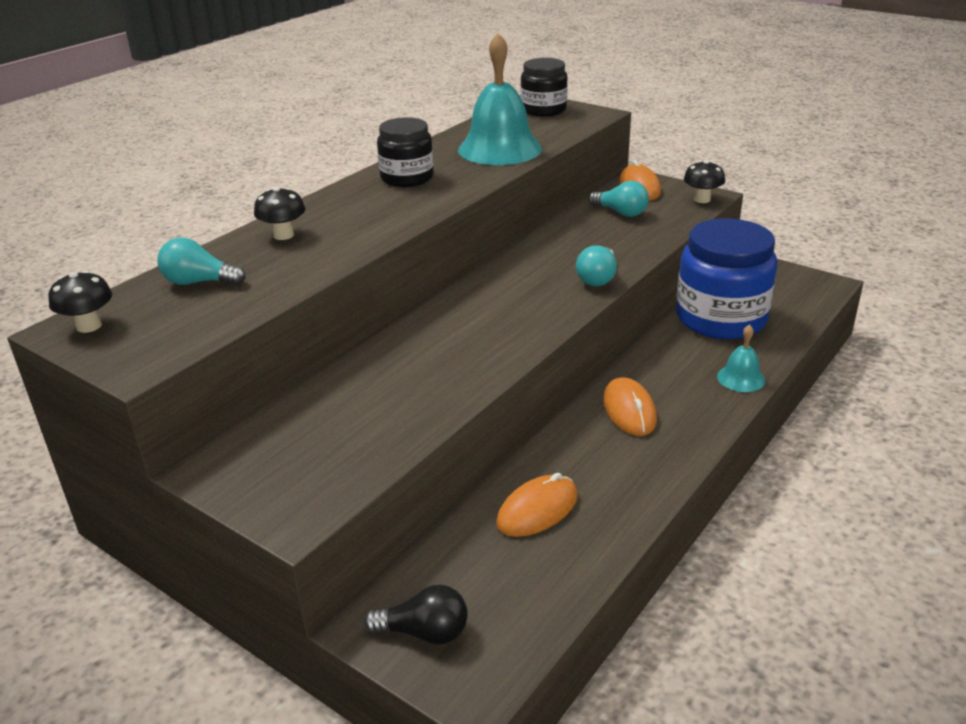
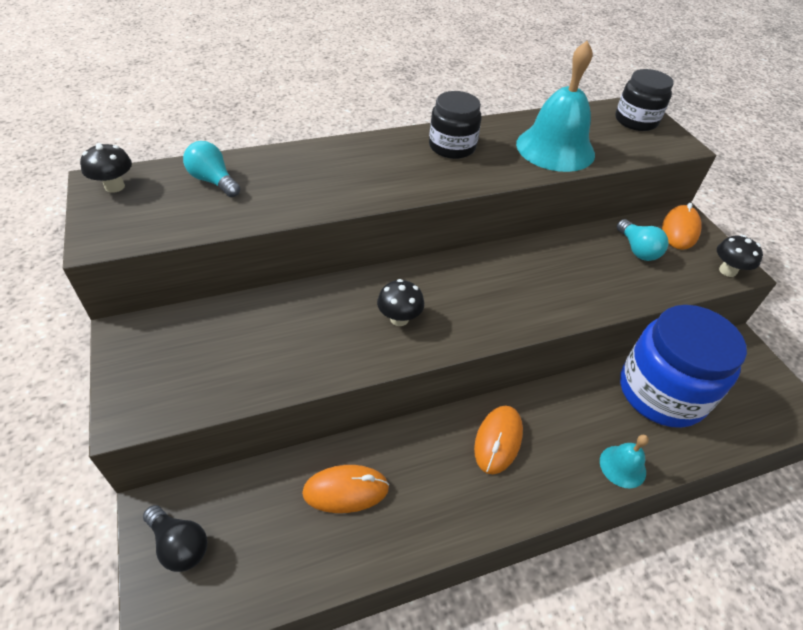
camera: 30 degrees right, 15 degrees up
black mushroom [254,187,306,240] -> black mushroom moved to [377,279,424,326]
turquoise light bulb [576,246,617,286] -> none

